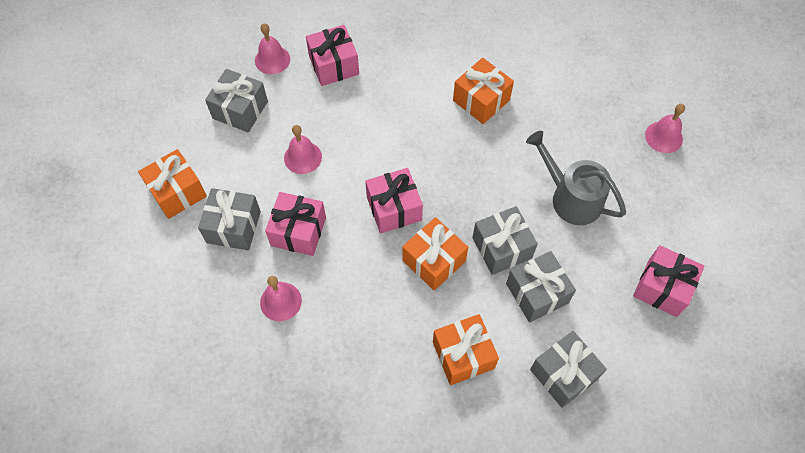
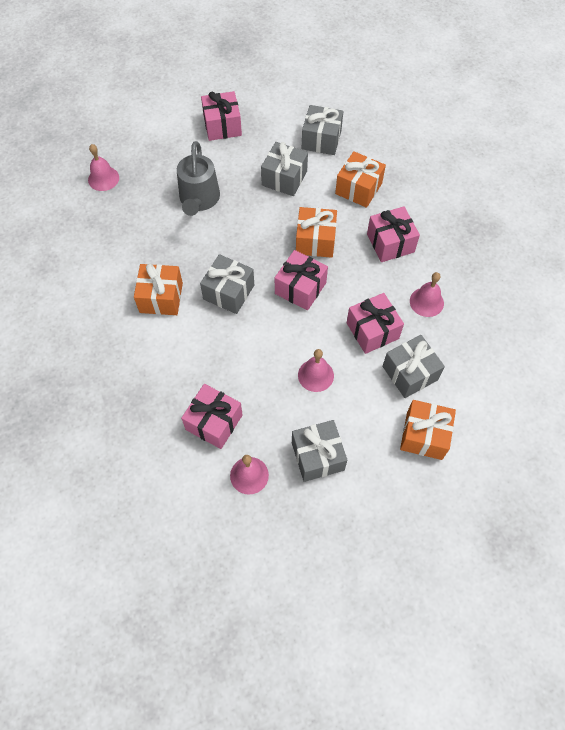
camera: 130 degrees left, 0 degrees up
grey gift [472,206,538,275] -> grey gift moved to [200,254,254,314]
none -> pink gift [367,206,420,262]

